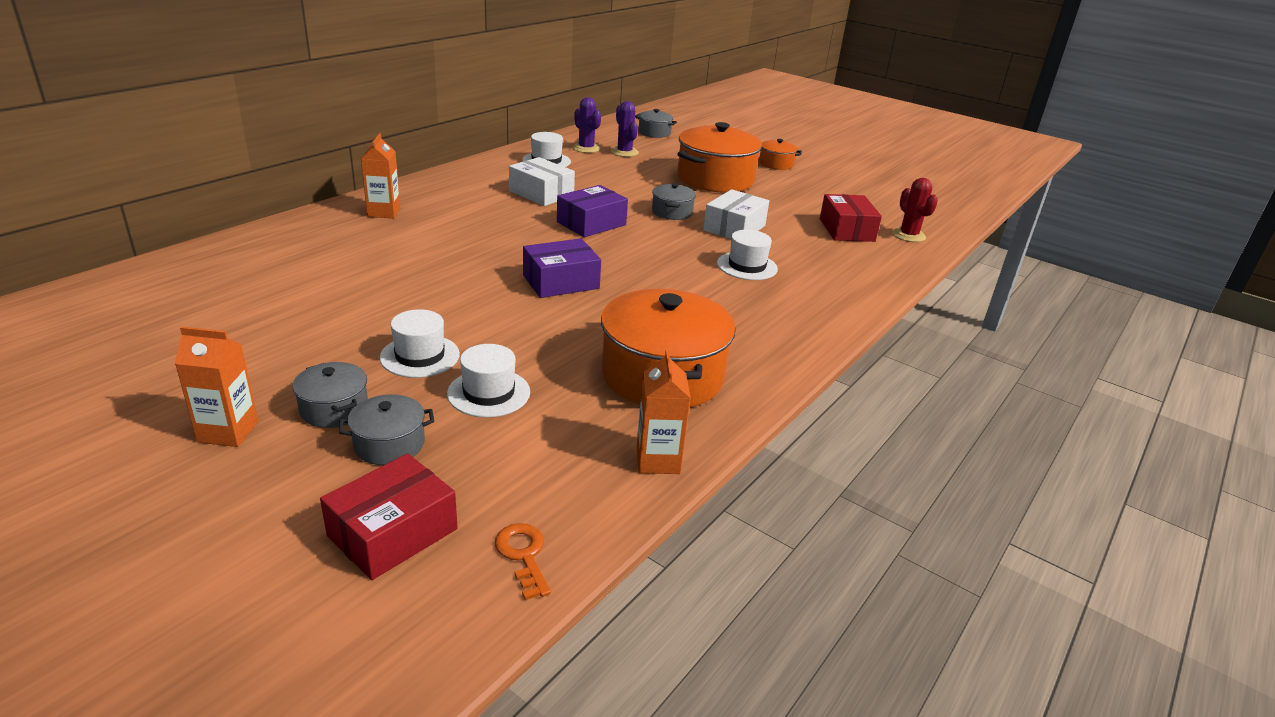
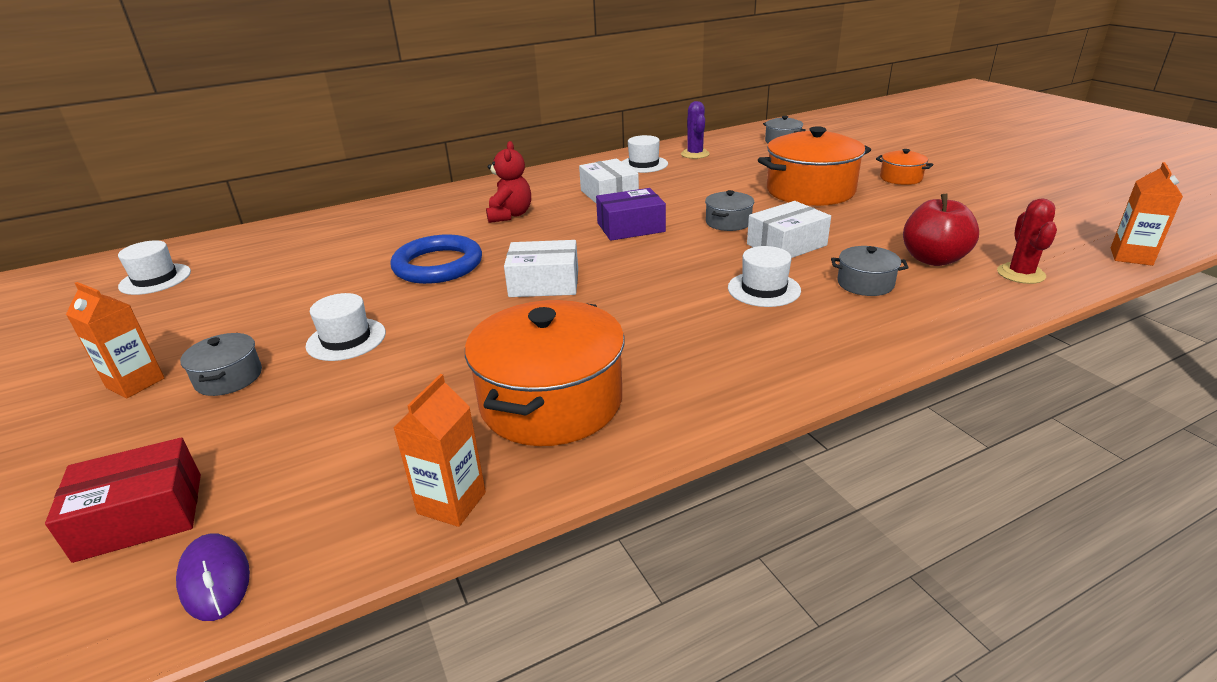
camera: 30 degrees right, 0 degrees up
grey pot [339,394,434,465] -> grey pot moved to [831,246,909,296]
orange carton [361,133,400,218] -> orange carton moved to [1111,162,1183,266]
white hat [447,344,530,418] -> white hat moved to [118,240,191,295]
orange key [495,523,551,600] -> purple mouse [176,533,250,621]
purple box [523,238,601,298] -> white box [504,240,578,297]
purple cactus [611,101,639,157] -> none
red box [820,194,882,242] -> red apple [903,194,979,266]
none -> blue ring [390,234,482,284]
none -> red teddy bear [486,141,531,223]

